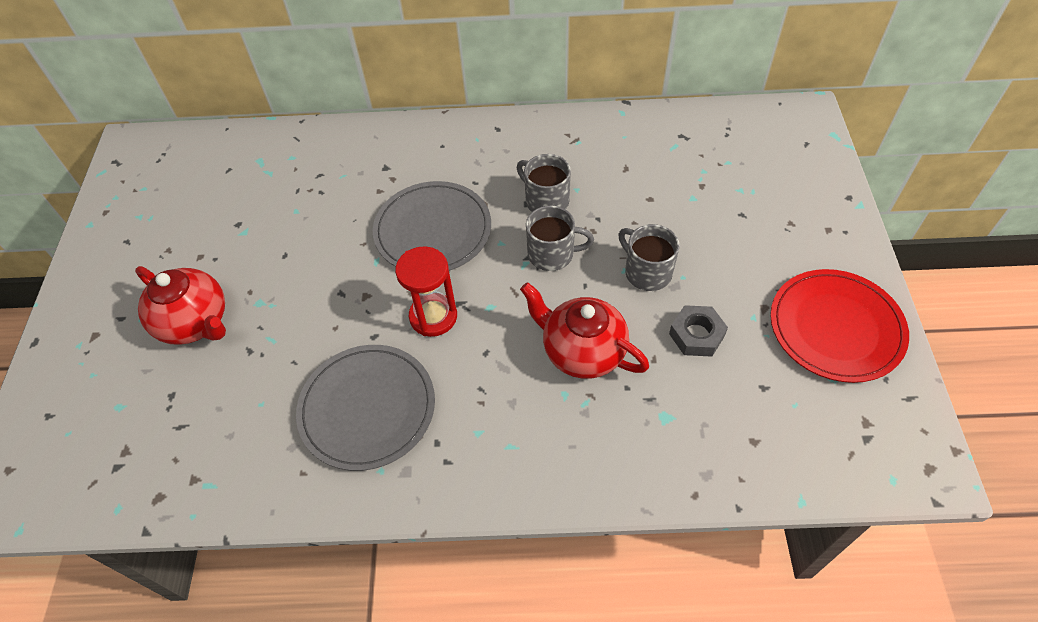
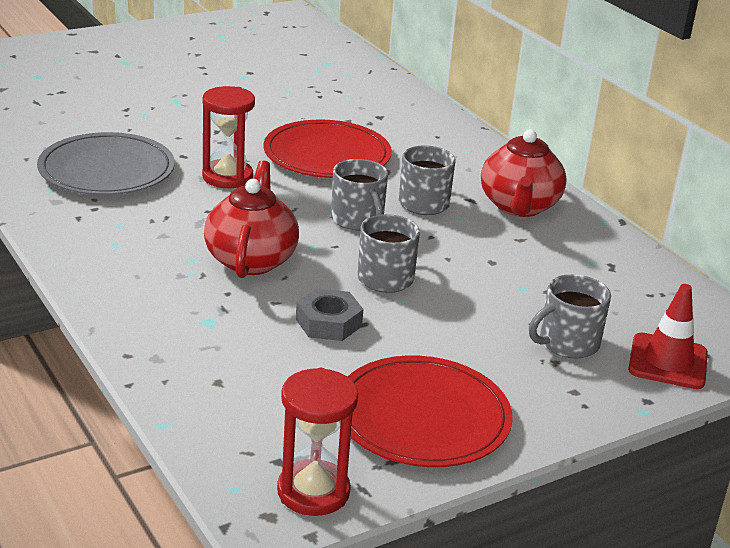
camera: 55 degrees right, 25 degrees down
red teapot [135,266,226,345] -> red teapot moved to [481,129,566,217]
grey plate [373,181,491,271] -> red plate [263,119,392,178]
none -> red hourglass [277,368,358,516]
none -> grey mug [529,274,611,359]
none -> red traffic cone [628,284,708,389]

